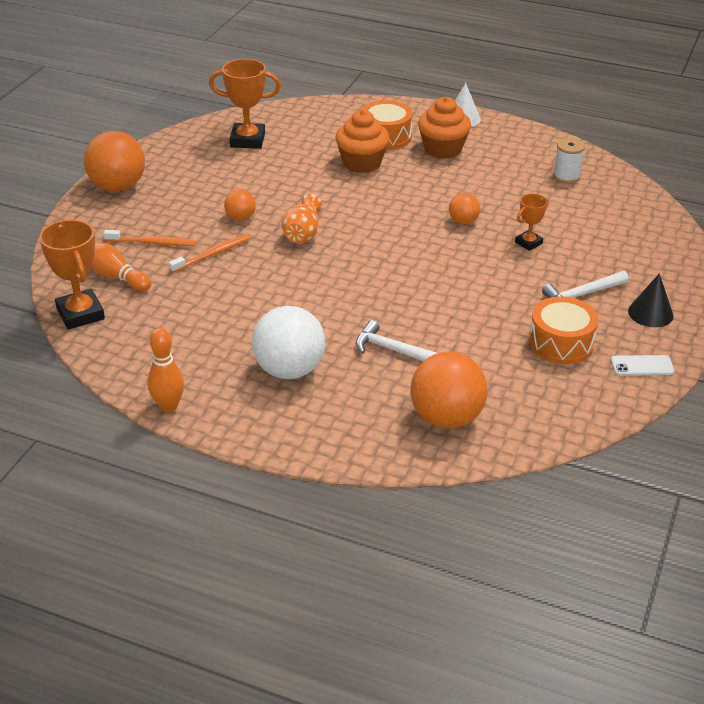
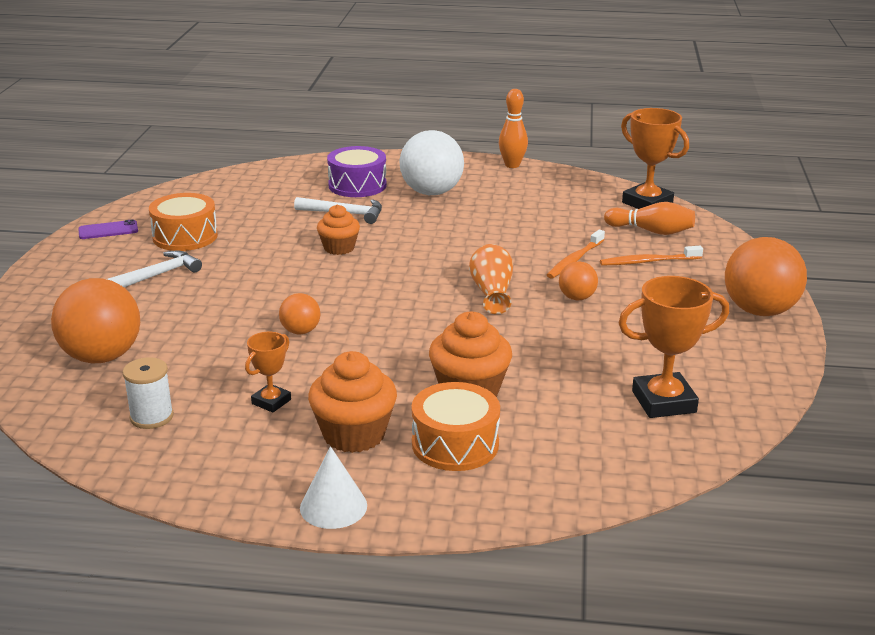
camera: 165 degrees right, 10 degrees down
orange ball [411,352,488,429] -> orange ball moved to [51,278,140,363]
orange trophy [515,194,548,251] -> orange trophy moved to [245,332,291,413]
white phone [611,355,674,376] -> purple phone [78,219,138,239]
black cone [628,273,674,327] -> none
none -> orange cupcake [317,205,360,255]
none -> purple drum [327,146,387,197]

